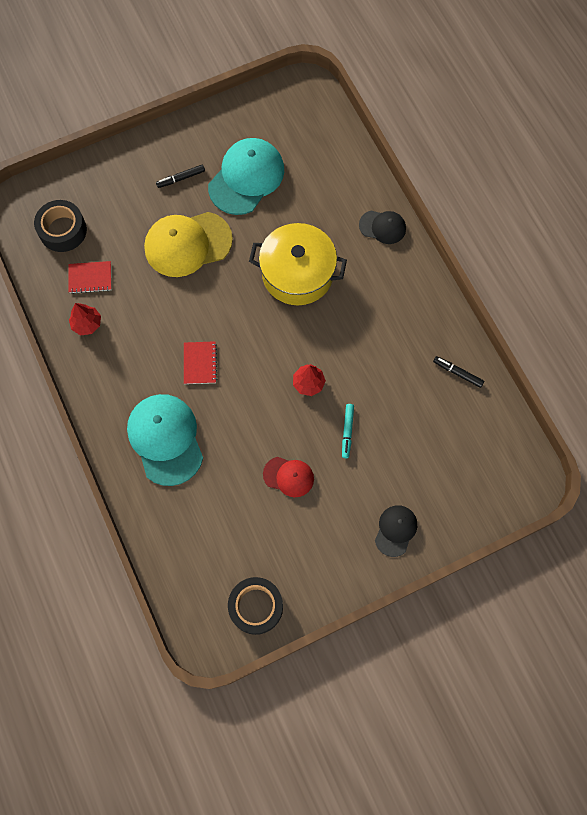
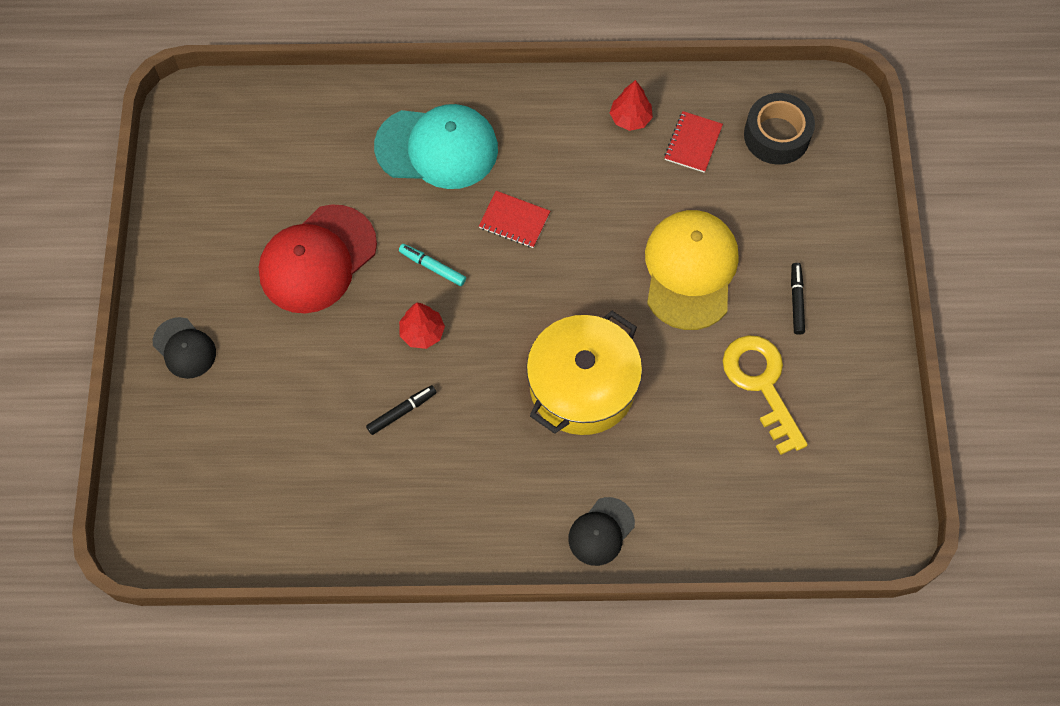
camera: 115 degrees right, 5 degrees down
turquoise cap [208,138,284,215] -> yellow key [723,335,808,455]
black tape [228,577,283,635] -> none
red cap [263,457,314,497] -> red cap [259,204,377,313], size x1.86
turquoise marker [342,404,354,458] -> turquoise marker moved to [399,244,466,286]
black marker [433,356,484,388] -> black marker moved to [366,385,437,435]

